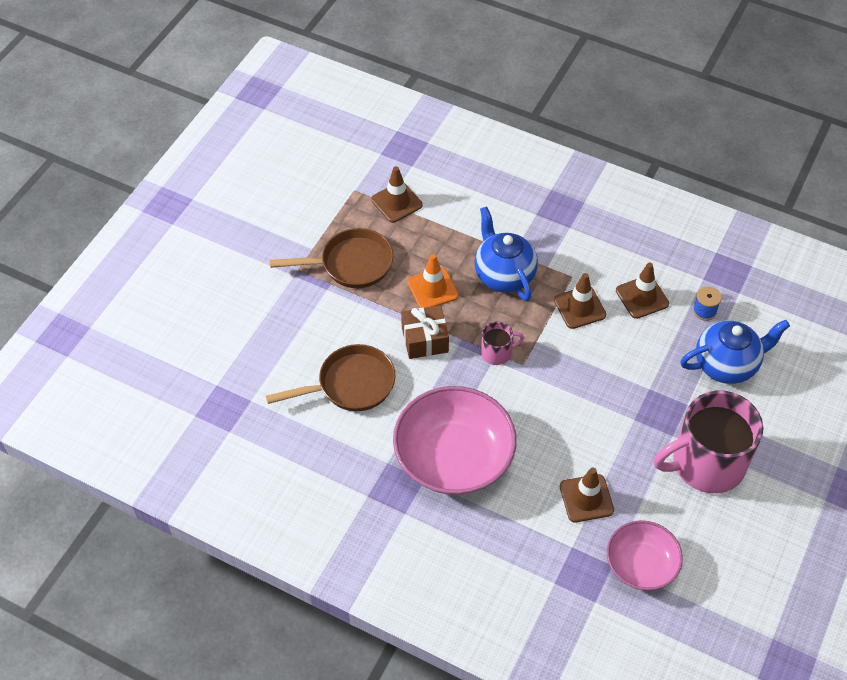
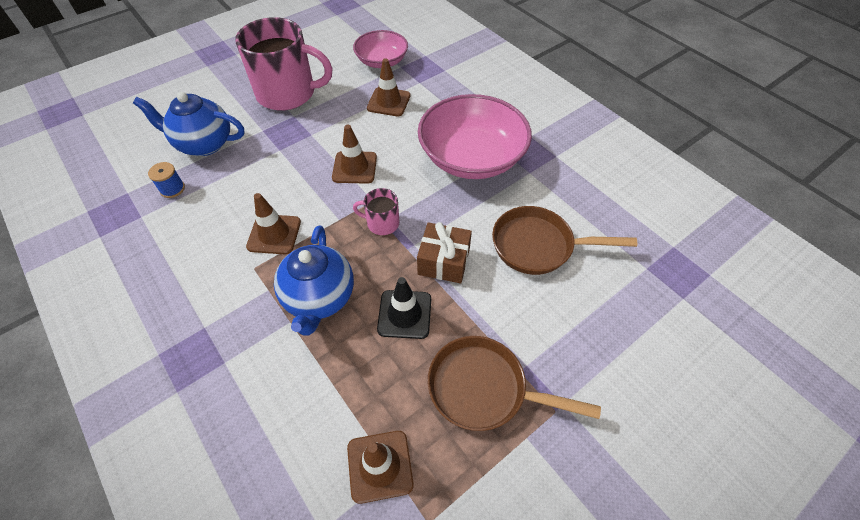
camera: 155 degrees left, 0 degrees up
orange traffic cone [407,254,458,308] -> black traffic cone [377,277,431,339]
brown traffic cone [616,263,669,319] -> brown traffic cone moved to [332,125,377,184]

